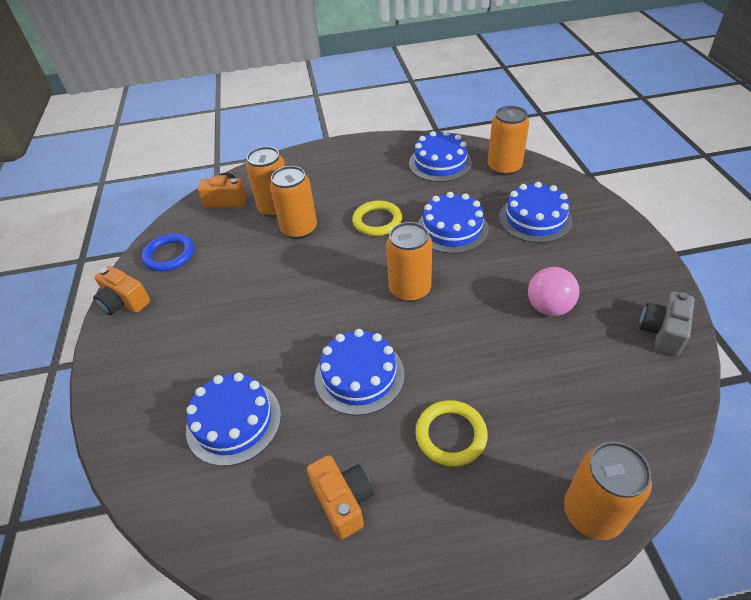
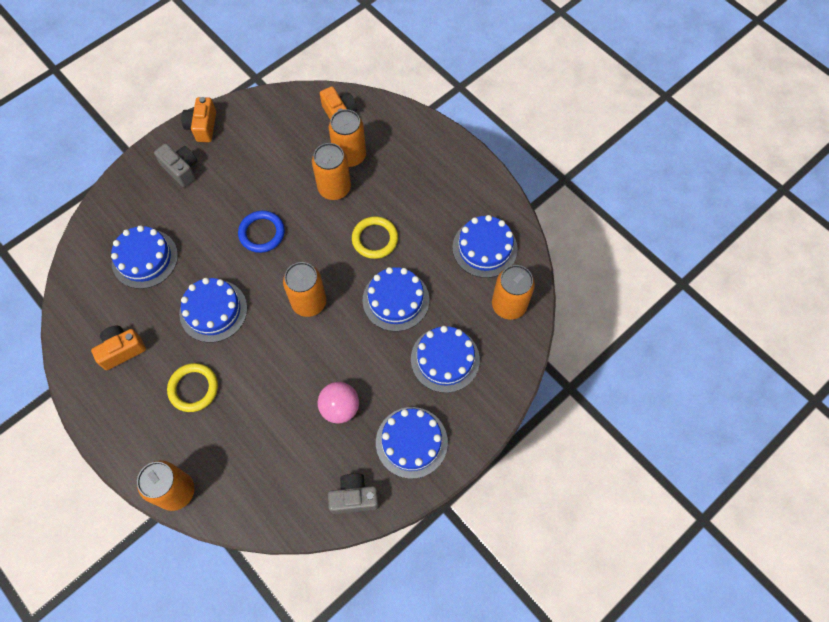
camera: 55 degrees right, 20 degrees up
blue ring [141,233,194,271] -> blue ring moved to [238,211,285,253]
orange camera [307,455,374,539] -> orange camera turned 150 degrees counterclockwise [91,326,146,370]
none -> grey camera [154,143,197,187]
none -> blue cake [376,407,448,479]

